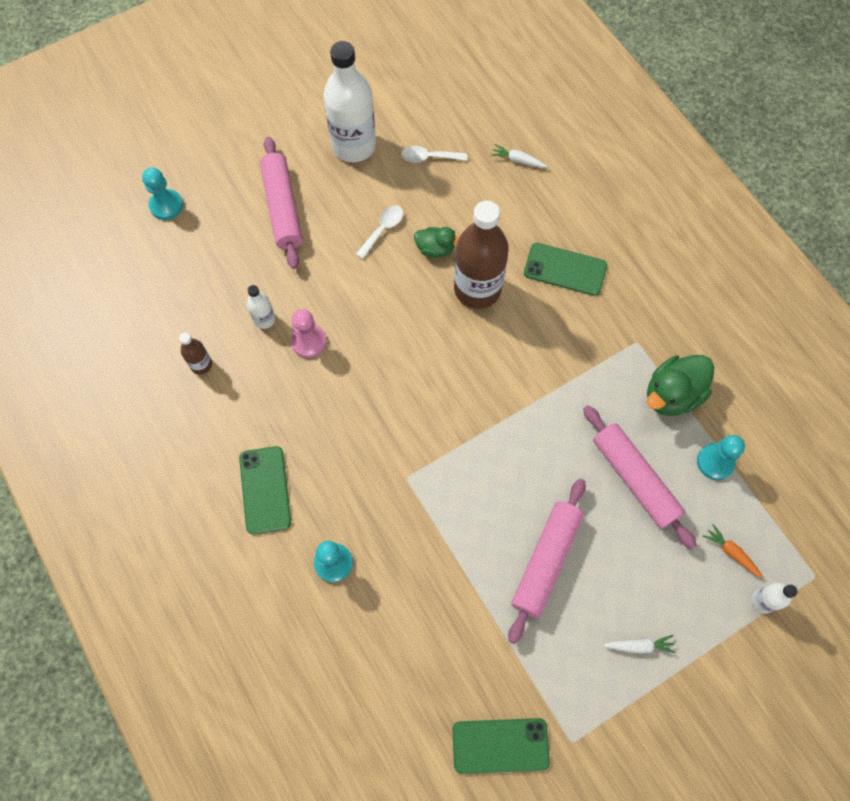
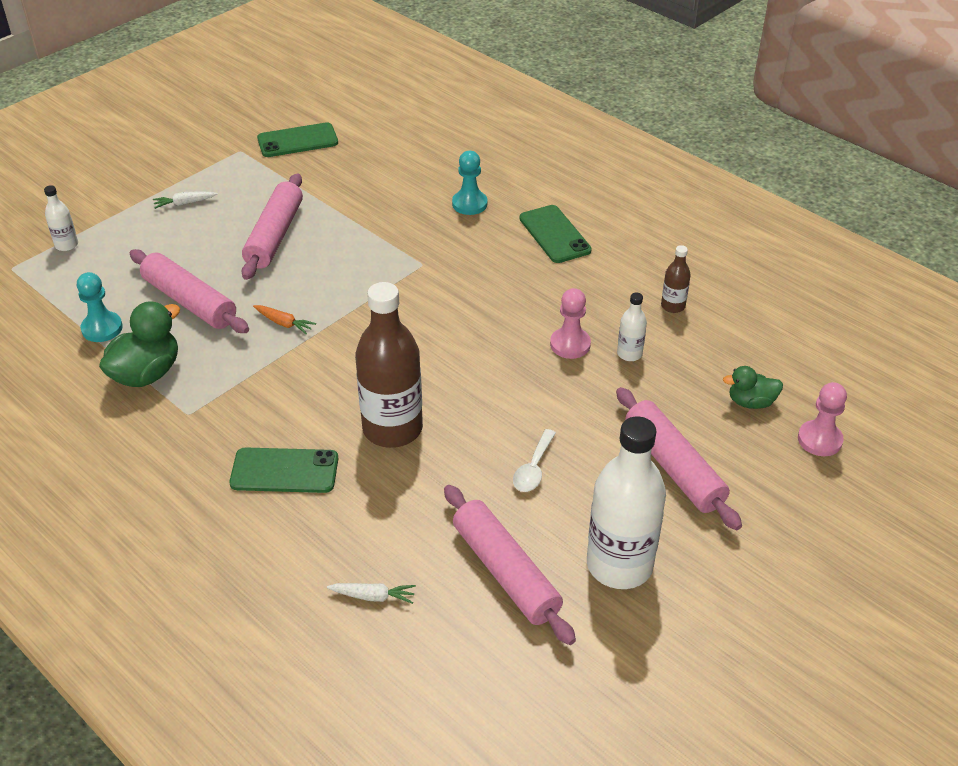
camera: 165 degrees right, 25 degrees down
turquoise pawn [142,168,183,220] -> pink pawn [798,382,847,456]
white spoon [401,146,467,162] -> pink rolling pin [444,485,576,645]
green duck [414,227,459,258] -> green duck moved to [723,366,783,409]
orange carrot [703,524,763,578] -> orange carrot moved to [253,305,316,334]

